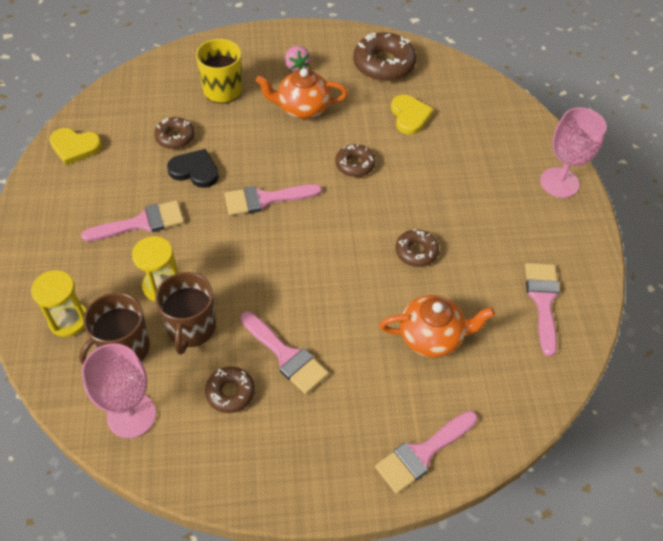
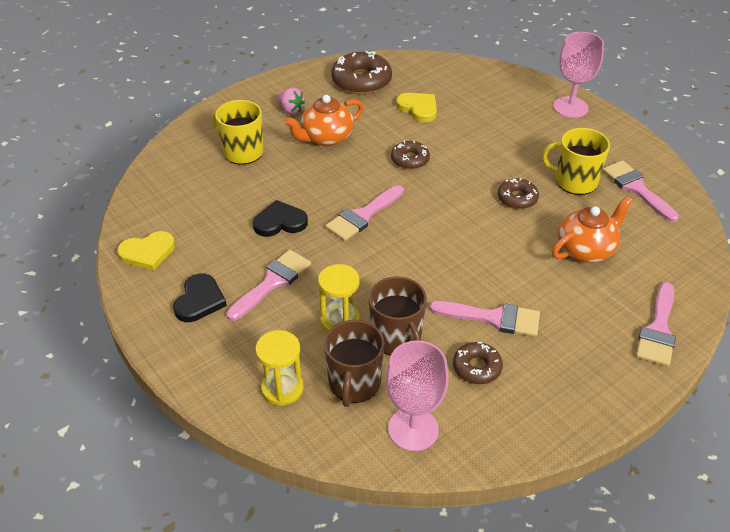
camera: 30 degrees left, 10 degrees down
brown donut [154,117,194,149] -> none
none -> black heart [173,273,227,322]
none -> yellow mug [542,128,610,195]

